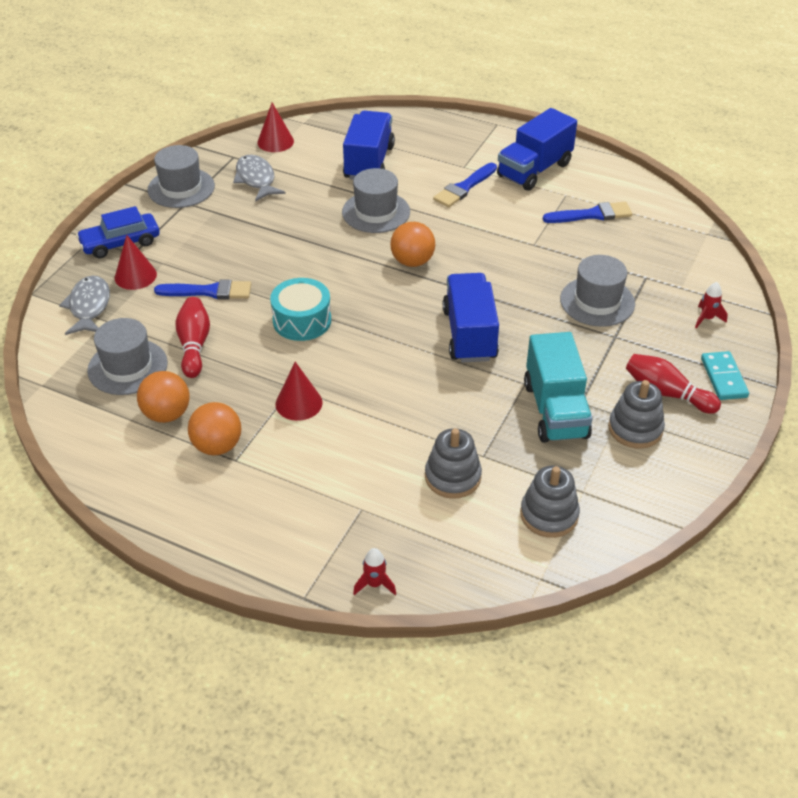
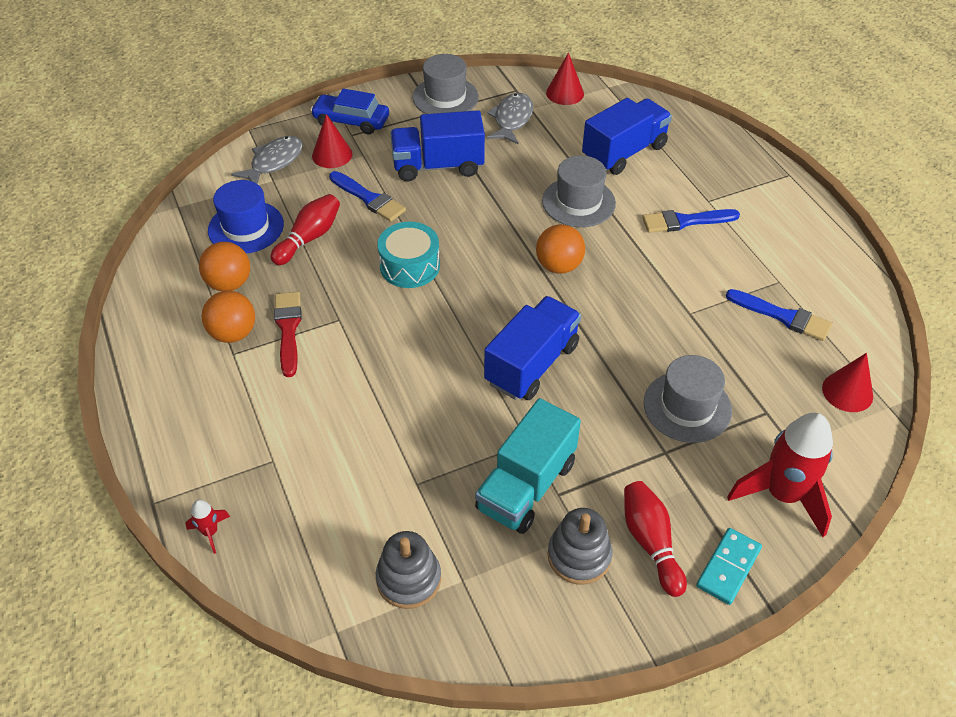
camera: 40 degrees right, 5 degrees up
grey hat [87,318,168,395] -> blue hat [208,180,284,254]
red cone [276,362,322,421] -> red cone moved to [822,353,873,412]
grey stacking toy [425,428,482,499] -> none
blue truck [497,108,577,191] -> blue truck moved to [390,110,485,181]
red rocket [695,282,728,328] -> red rocket [727,413,833,537], size x2.33
none -> red brush [274,292,302,377]

